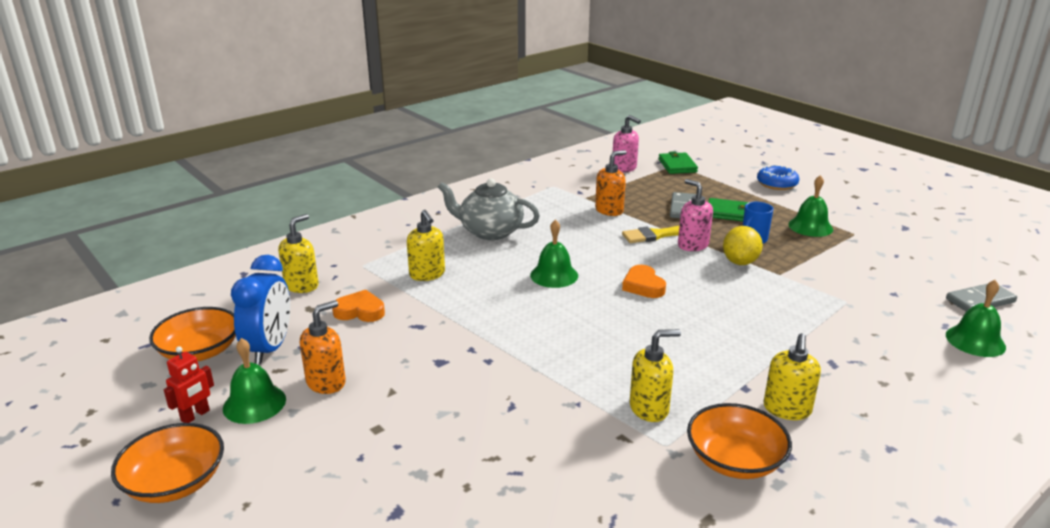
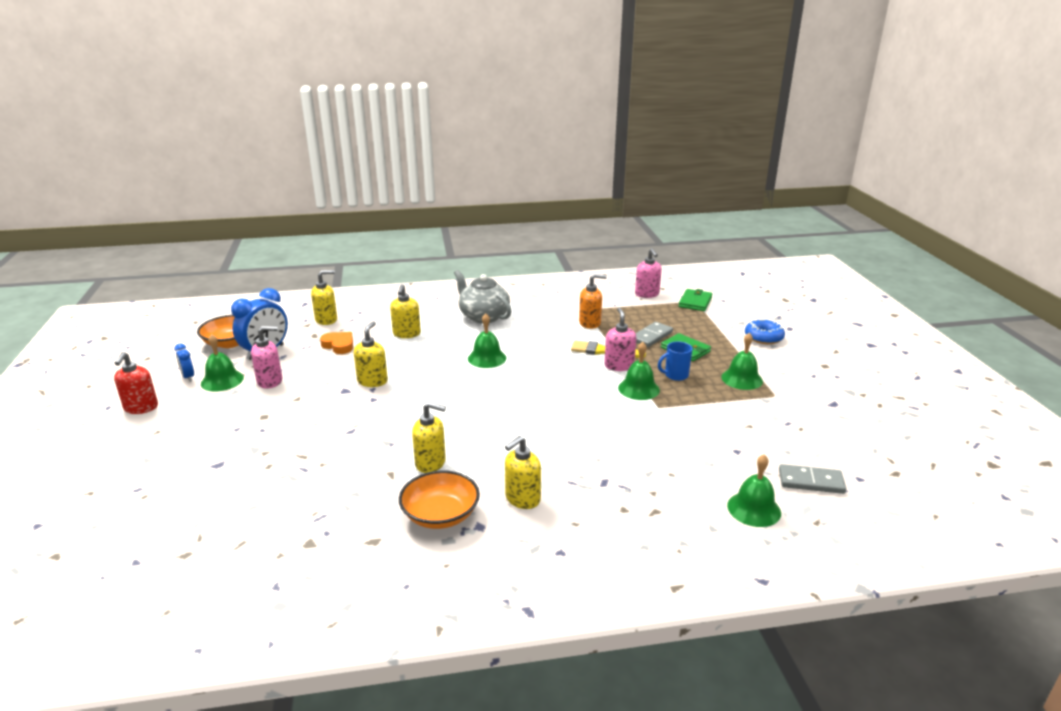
camera: 30 degrees right, 0 degrees up
orange bowl [111,423,224,503] -> red soap dispenser [114,352,158,414]
red robot [164,346,214,423] -> blue clock [174,344,194,382]
orange soap dispenser [300,300,346,394] -> pink soap dispenser [251,326,283,389]
orange heart [622,265,666,298] -> none
yellow lemon [723,226,763,265] -> green bell [618,342,660,400]
none -> yellow soap dispenser [354,321,388,387]

